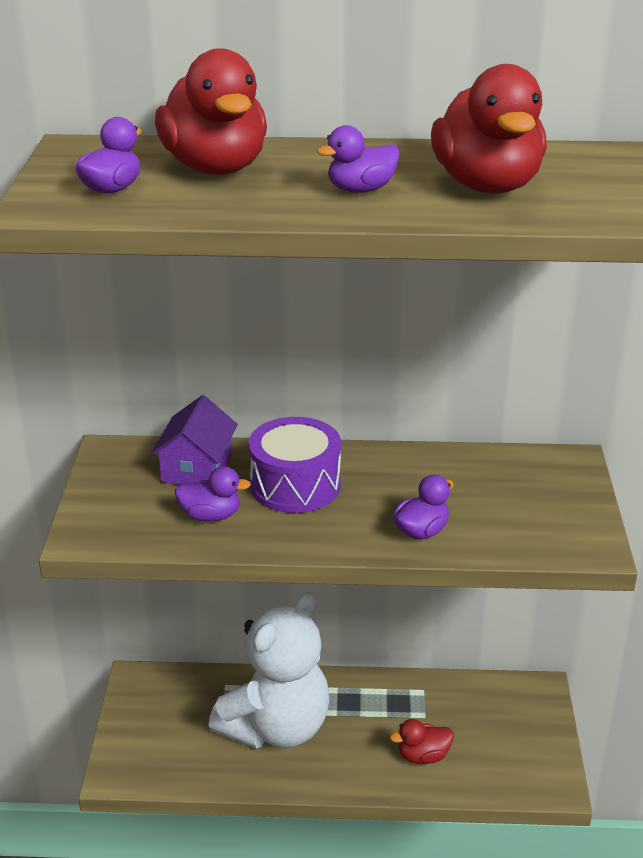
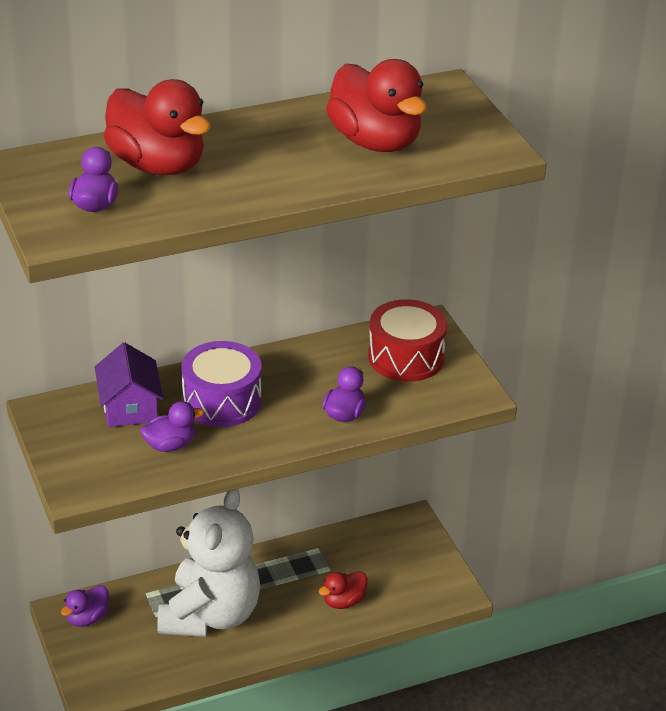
camera: 25 degrees left, 5 degrees up
purple duck [317,125,400,193] -> purple duck moved to [61,585,109,627]
none -> red drum [368,299,447,382]

